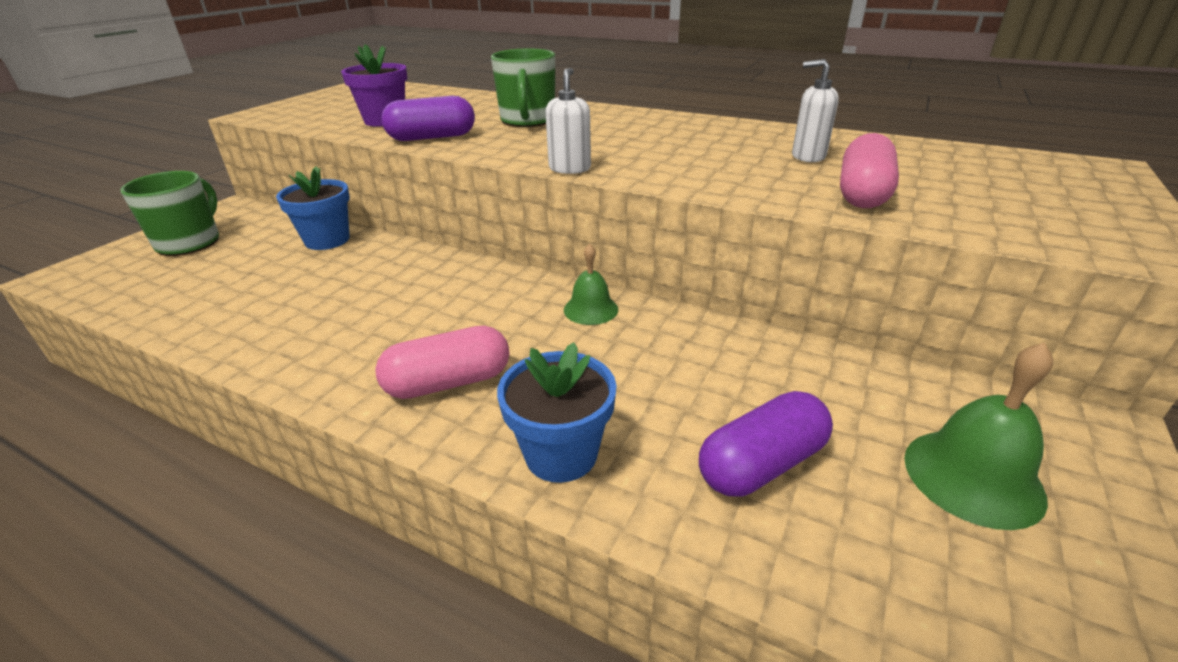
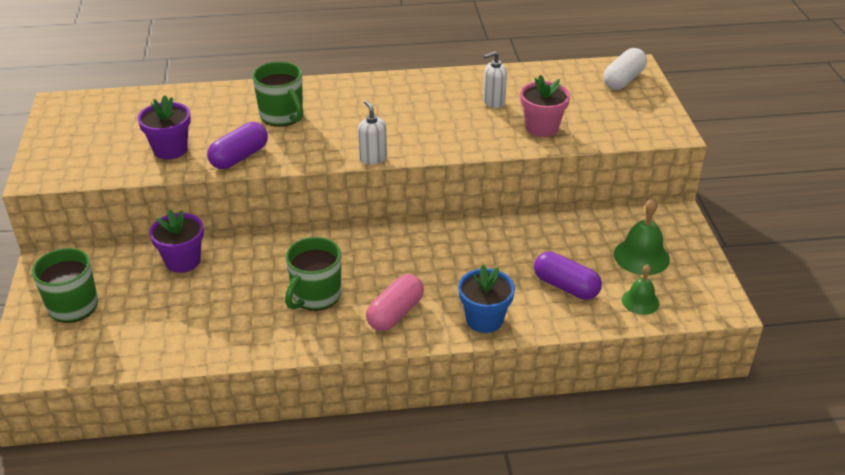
camera: 35 degrees left, 5 degrees up
blue flower pot [276,166,350,250] -> purple flower pot [149,209,204,273]
green bell [564,244,618,325] -> green bell moved to [622,264,660,315]
purple capsule [699,391,833,497] -> purple capsule turned 75 degrees counterclockwise [534,252,602,300]
pink capsule [840,133,899,208] -> pink flower pot [520,75,570,137]
none -> green mug [285,237,341,311]
none -> white capsule [603,48,647,90]

